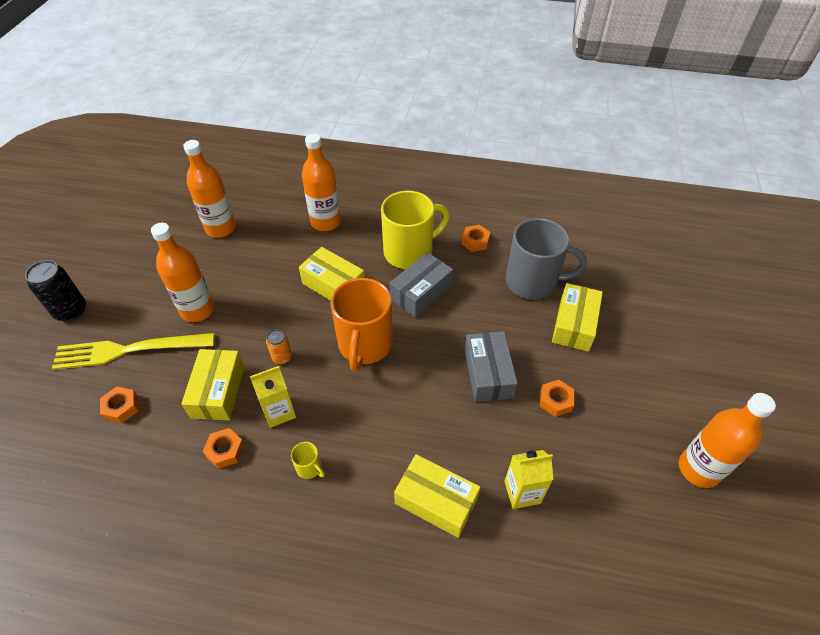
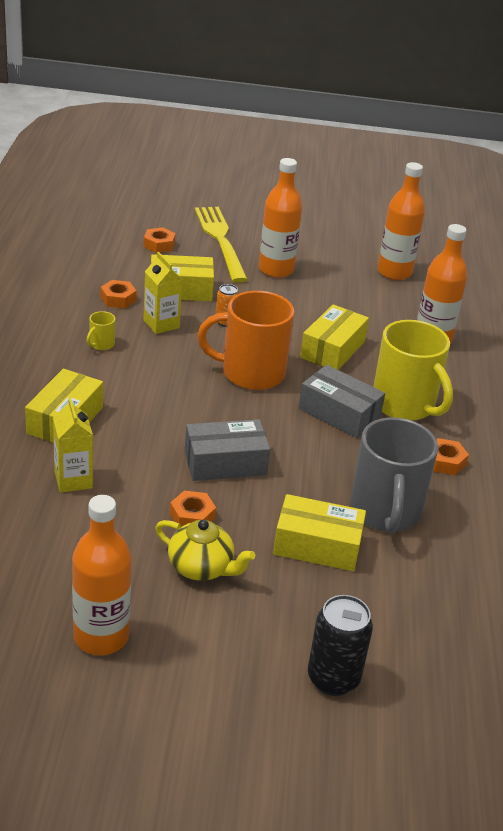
camera: 80 degrees right, 15 degrees down
black can [25,260,86,322] -> black can moved to [308,595,373,696]
none -> yellow teapot [155,519,255,581]

